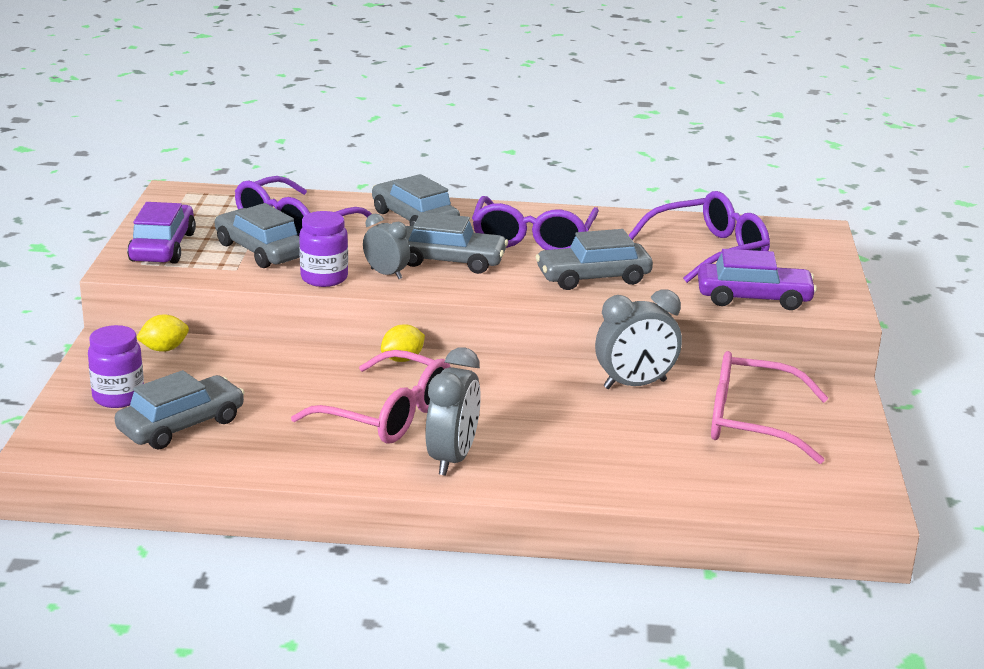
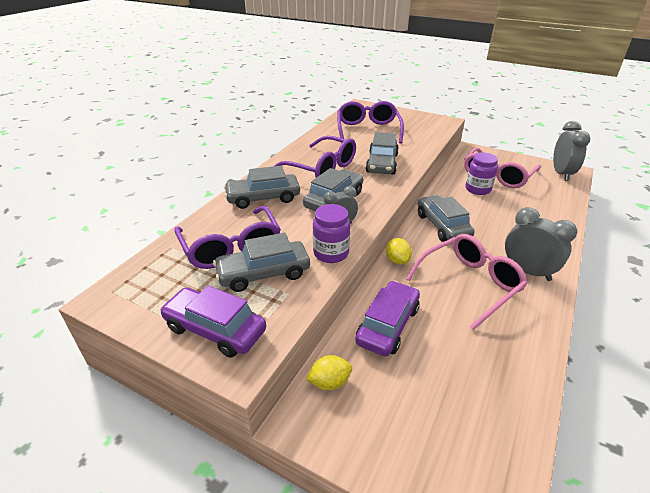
camera: 65 degrees left, 10 degrees up
purple jar [88,325,144,408] -> purple jar moved to [465,152,498,195]
grey car [115,370,245,449] -> grey car moved to [418,195,475,242]
yellow lemon [137,315,189,352] -> yellow lemon turned 75 degrees clockwise [306,355,352,390]
grey clock [595,289,682,389] -> grey clock moved to [553,121,590,181]
purple car [698,249,817,310] -> purple car moved to [355,280,420,356]

